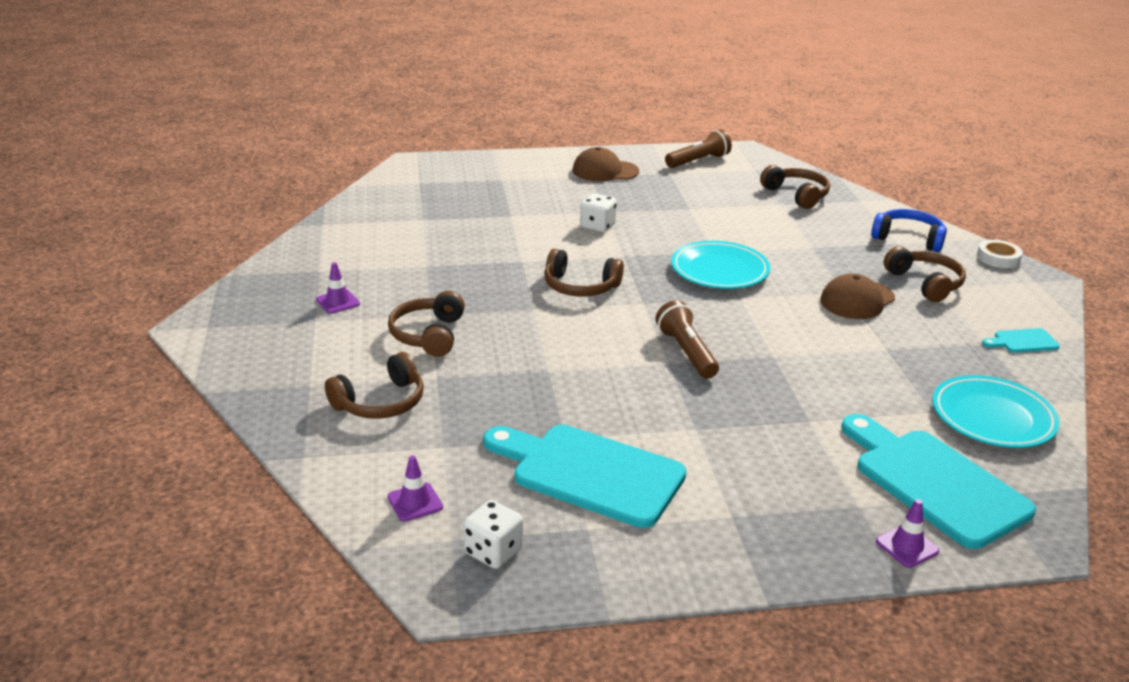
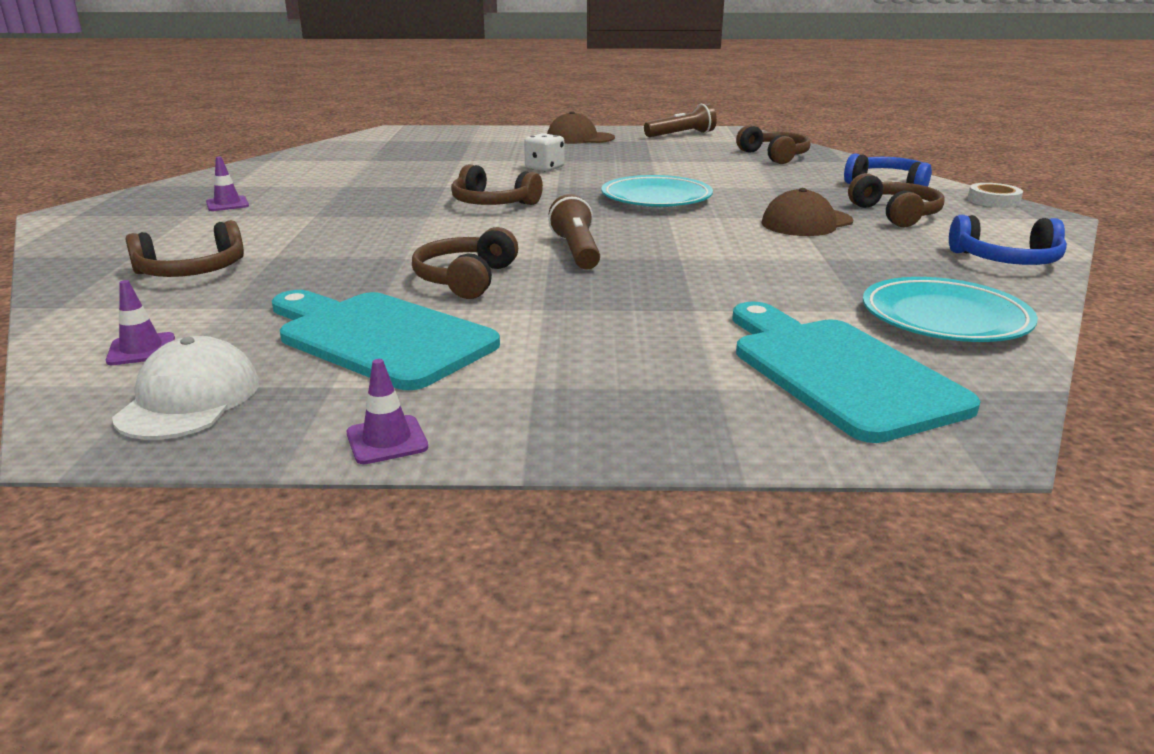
camera: 10 degrees right, 5 degrees down
brown headphones [388,291,465,357] -> brown headphones moved to [412,227,518,299]
white dice [463,500,523,569] -> white cap [112,336,259,440]
purple traffic cone [876,499,939,568] -> purple traffic cone moved to [347,359,428,464]
turquoise cutting board [982,328,1060,353] -> blue headphones [949,215,1067,265]

